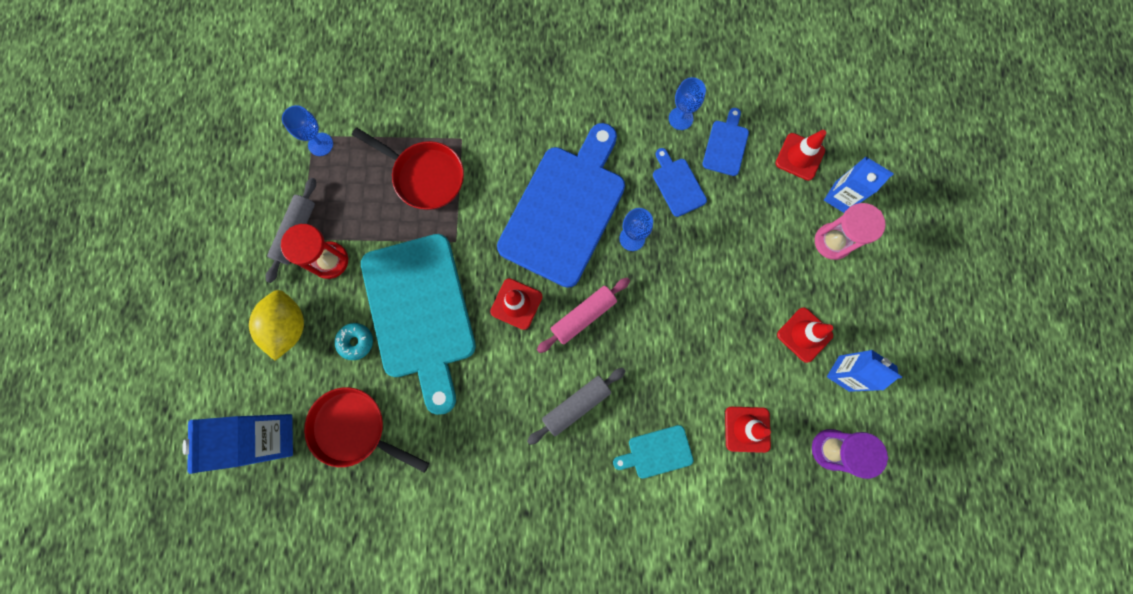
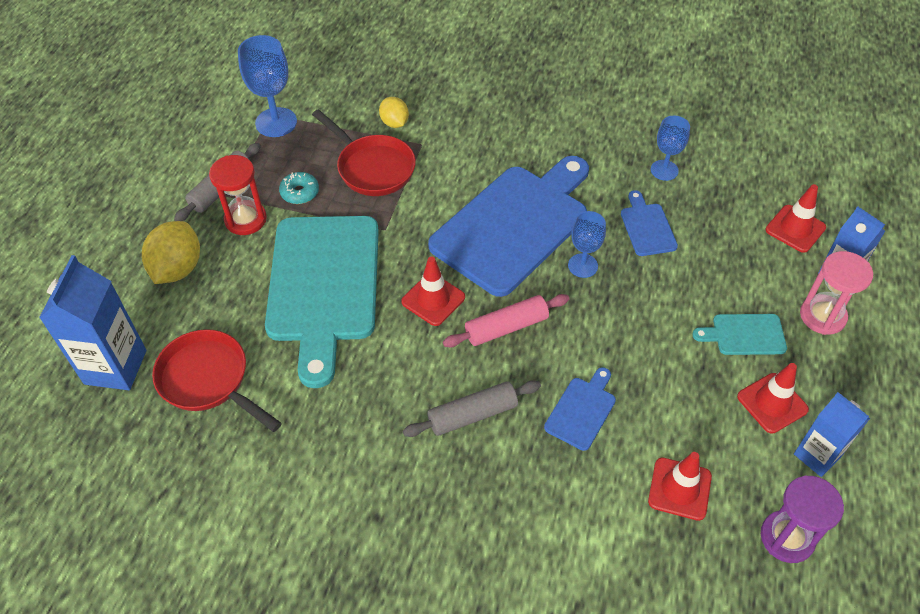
camera: 15 degrees right, 25 degrees down
blue goblet [282,105,333,156] -> blue goblet [238,35,297,137], size x1.56
turquoise donut [335,323,373,360] -> turquoise donut moved to [279,172,319,204]
turquoise cutting board [613,425,693,479] -> turquoise cutting board moved to [693,314,787,355]
blue cutting board [703,108,749,176] -> blue cutting board moved to [544,367,616,451]
none -> yellow lemon [379,97,409,128]

